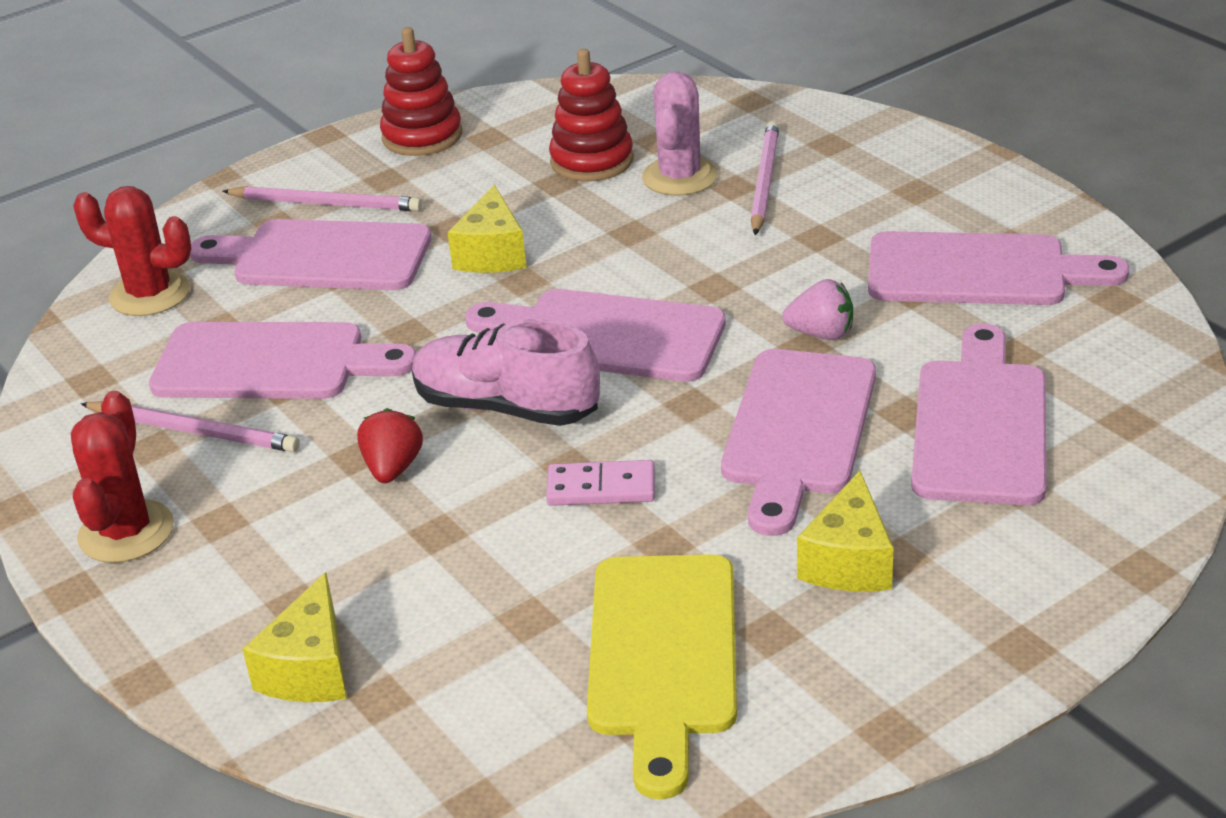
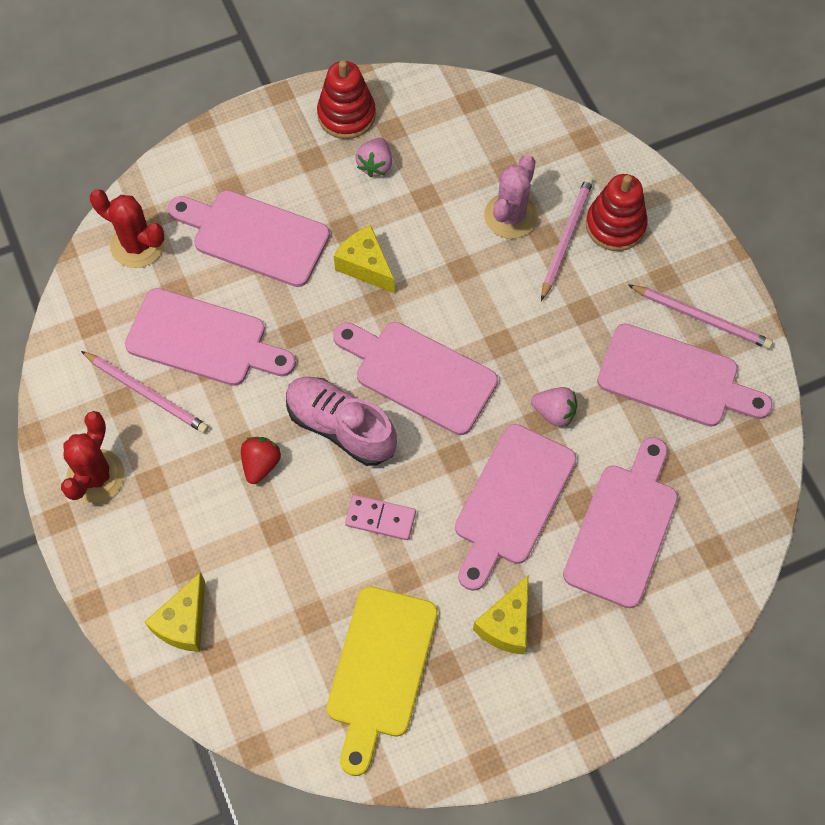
camera: 10 degrees right, 30 degrees up
pink pencil [222,186,422,211] -> pink pencil moved to [628,285,773,349]
yellow cheese [447,185,527,273] -> yellow cheese turned 120 degrees clockwise [334,225,395,293]
red stacking toy [549,49,634,182] -> red stacking toy moved to [586,174,648,251]
none -> pink strawberry [356,138,392,177]

